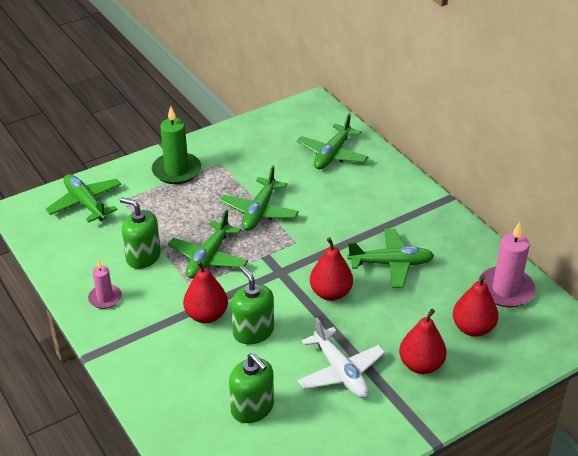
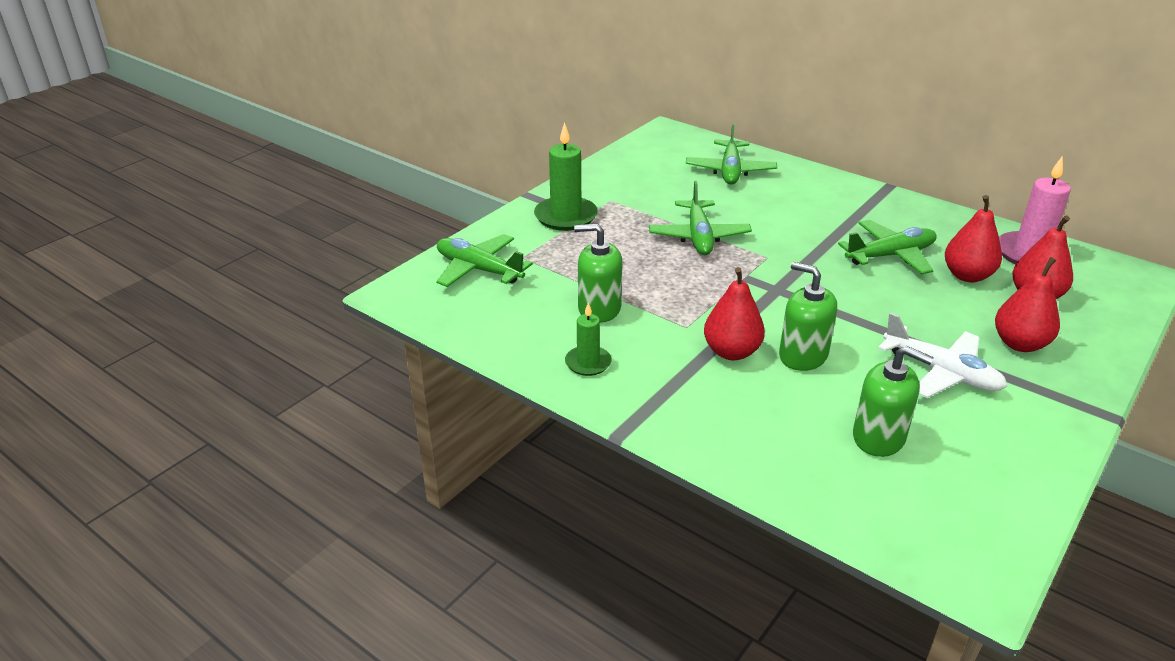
camera: 20 degrees left, 5 degrees down
pink candle [88,260,122,309] -> green candle [565,303,612,376]
green plane [168,209,248,279] -> none
red pear [310,237,353,301] -> red pear moved to [945,195,1002,282]

